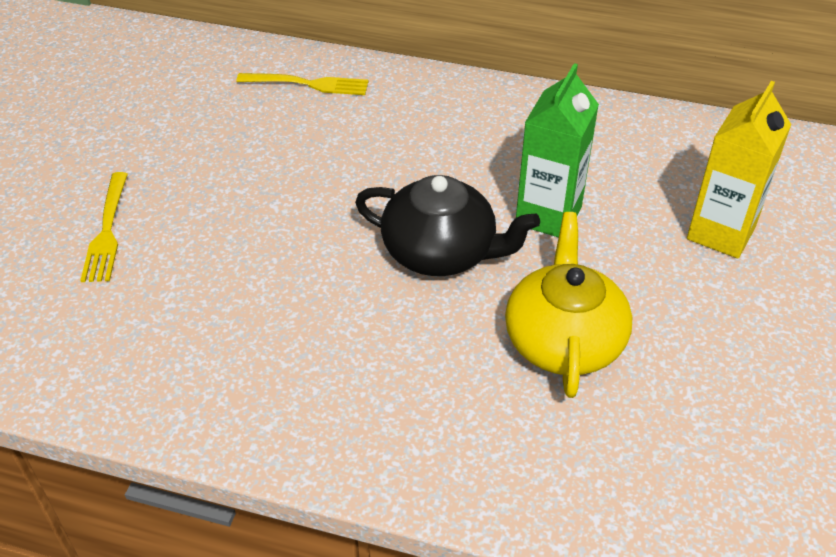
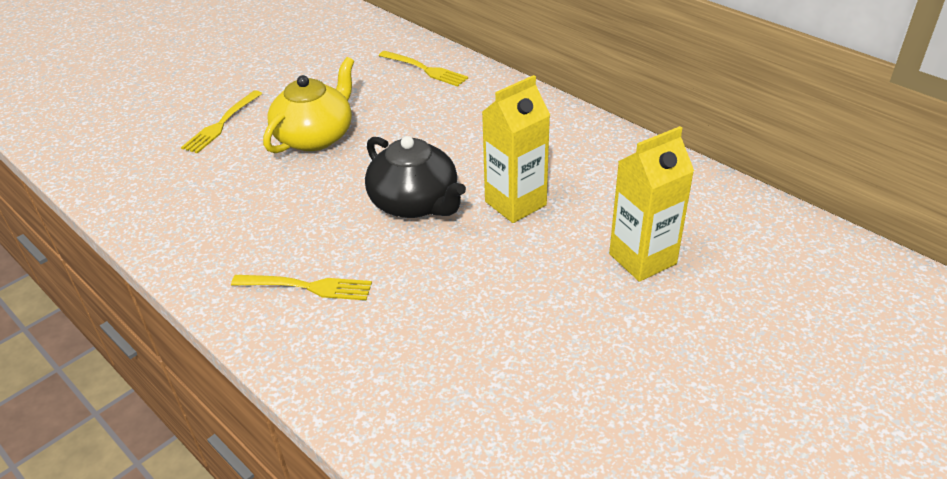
camera: 30 degrees right, 5 degrees down
yellow teapot [505,212,633,398] -> yellow teapot moved to [263,57,354,153]
green carton [516,63,599,237] -> yellow carton [482,75,550,223]
none -> yellow fork [231,275,372,300]

